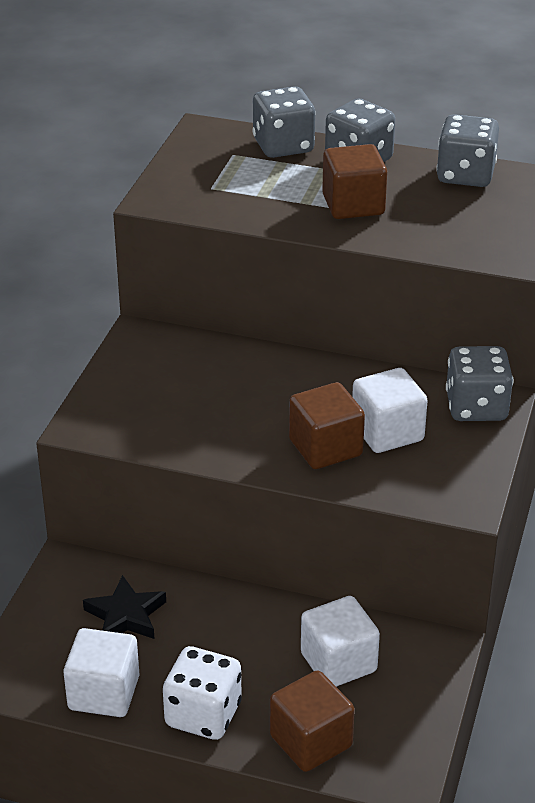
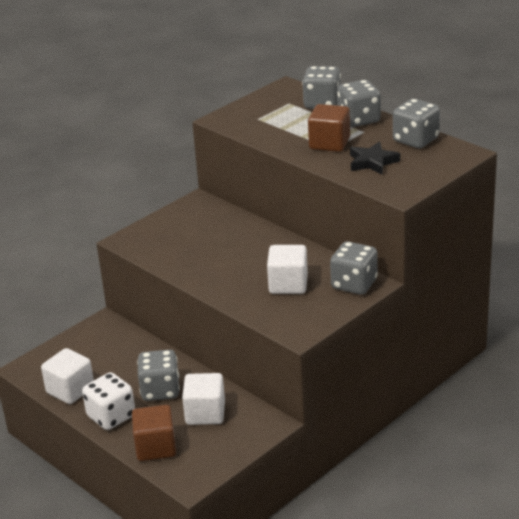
camera: 30 degrees right, 5 degrees down
black star [83,575,166,639] -> black star moved to [350,141,400,175]
brown cube [289,382,365,469] -> none
none -> grey dice [137,350,180,401]

